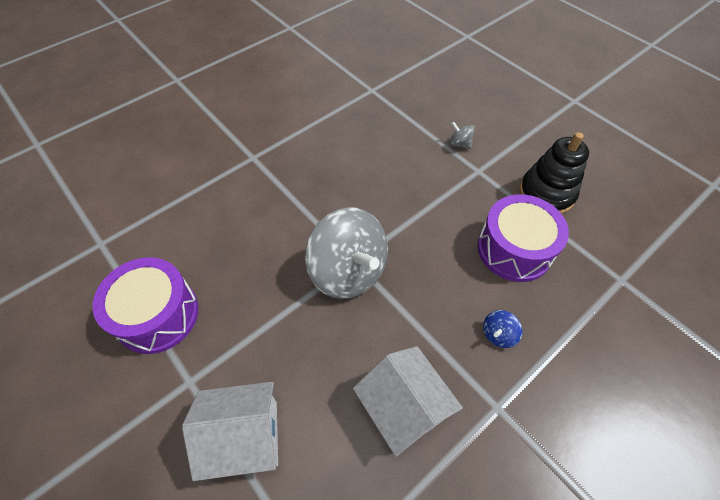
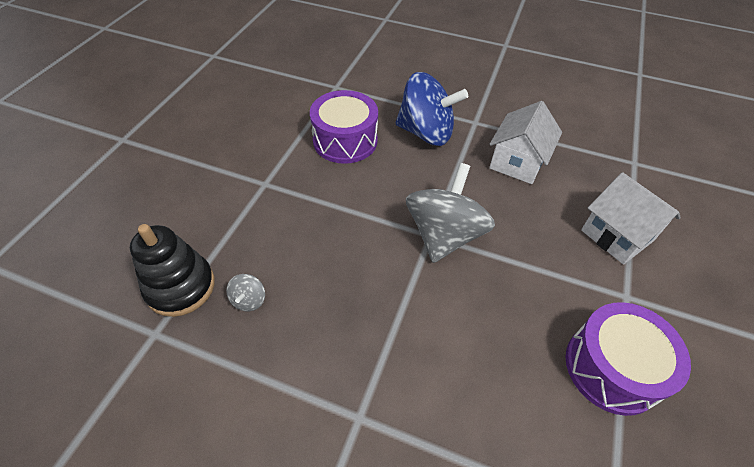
camera: 120 degrees left, 5 degrees down
grey spinning top [449,122,475,149] -> grey spinning top moved to [226,274,265,311]
blue spinning top [483,310,522,348] -> blue spinning top [395,72,468,146], size x2.49
black stacking toy [519,132,589,214] -> black stacking toy moved to [130,224,215,317]

